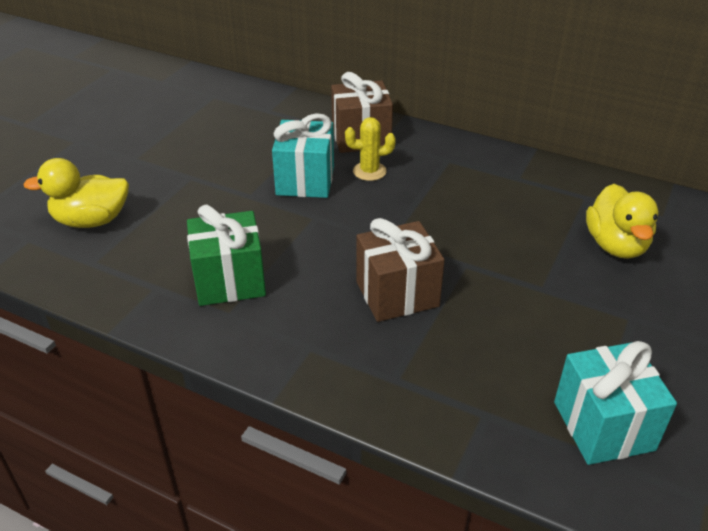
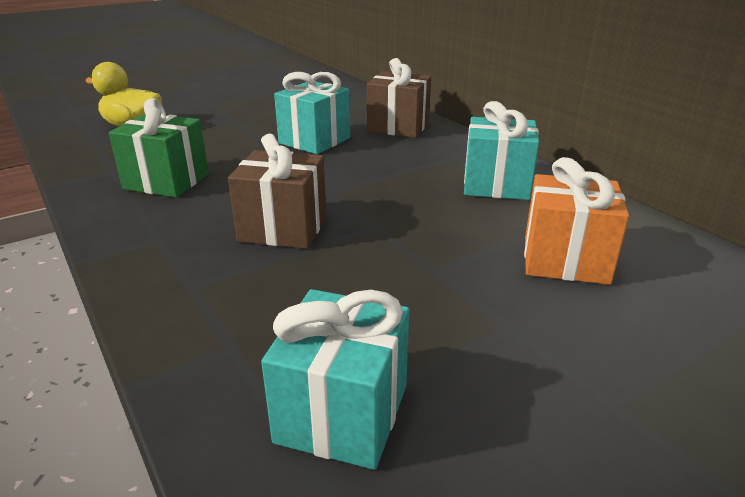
camera: 30 degrees right, 10 degrees down
yellow cactus [345,117,396,181] -> none
yellow duck [586,184,659,259] -> orange gift [524,157,629,285]
none -> turquoise gift [464,101,539,200]

